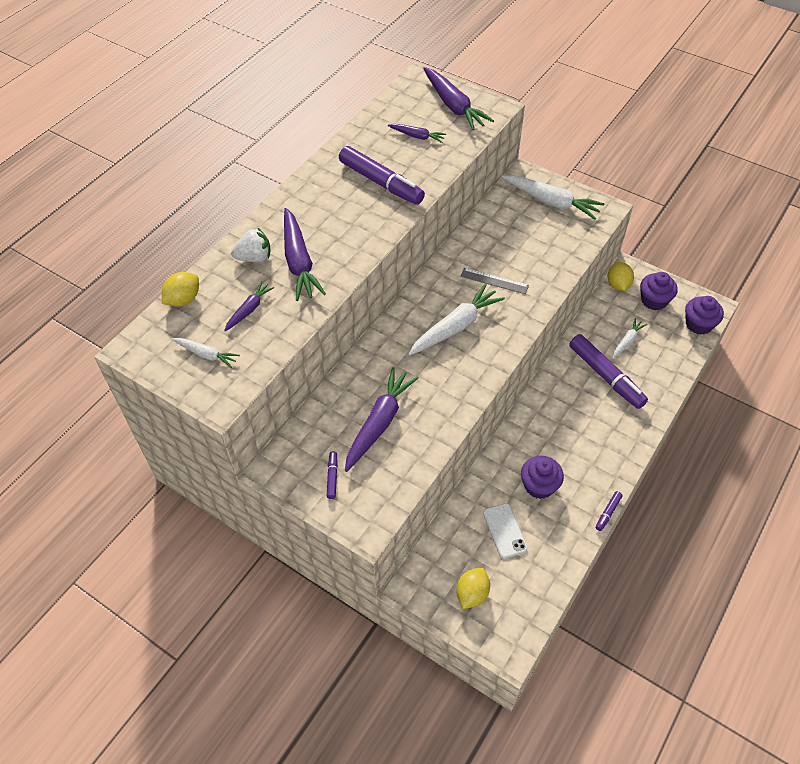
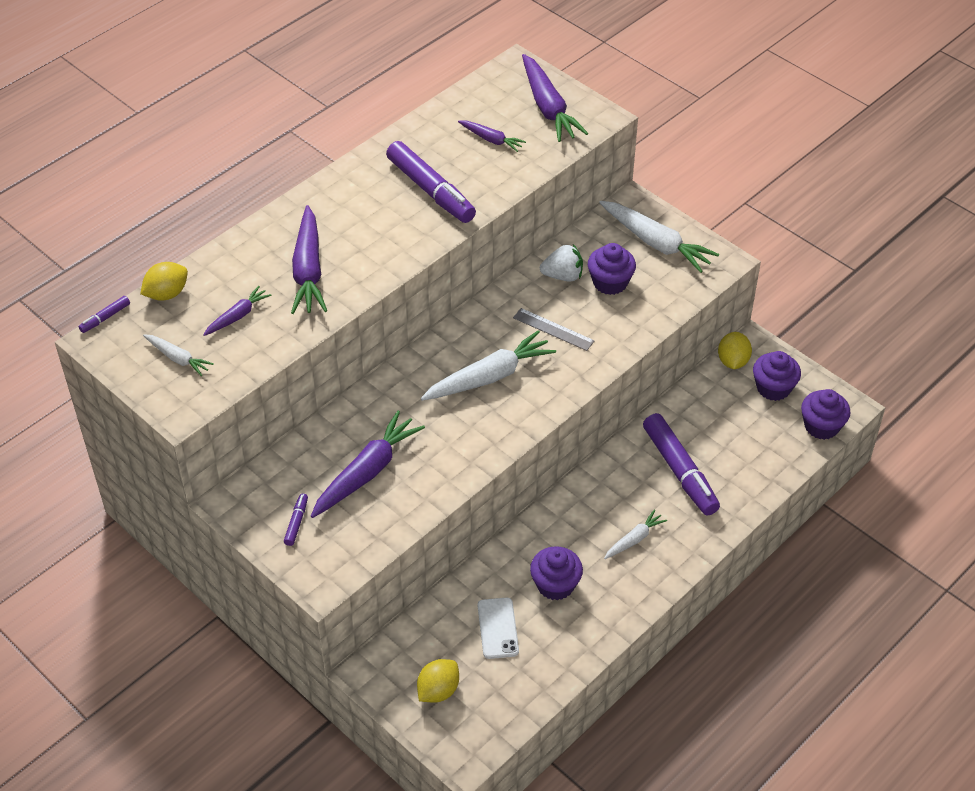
camera: 10 degrees right, 5 degrees down
white strawberry [231,228,271,262] -> white strawberry moved to [540,244,583,281]
purple marker [596,491,623,531] -> purple marker moved to [78,296,130,333]
white carrot [612,318,647,359] -> white carrot moved to [604,509,667,559]
none -> purple cupcake [588,243,636,295]

